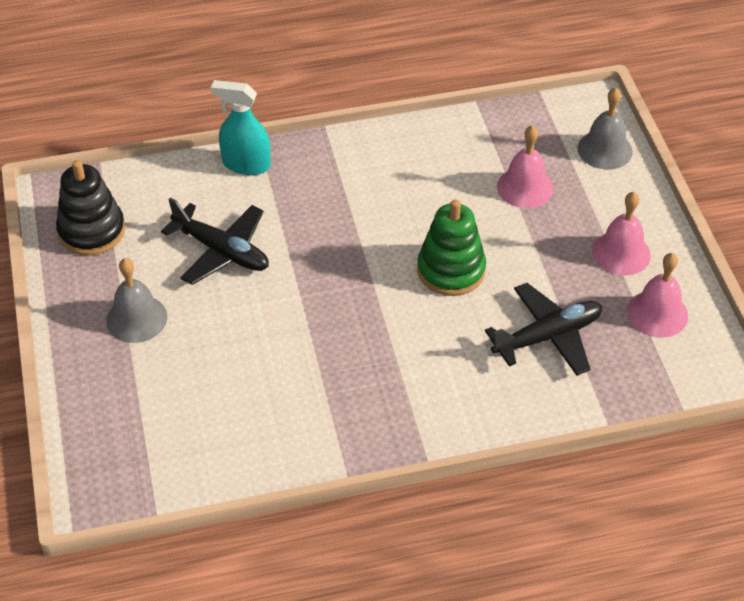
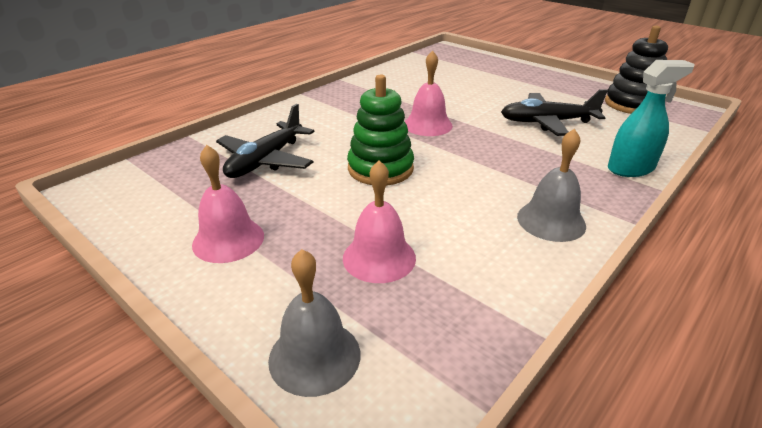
camera: 145 degrees right, 15 degrees down
grey bell [106,258,167,343] -> grey bell moved to [517,129,586,242]
pink bell [627,253,688,338] -> pink bell moved to [405,51,453,136]

